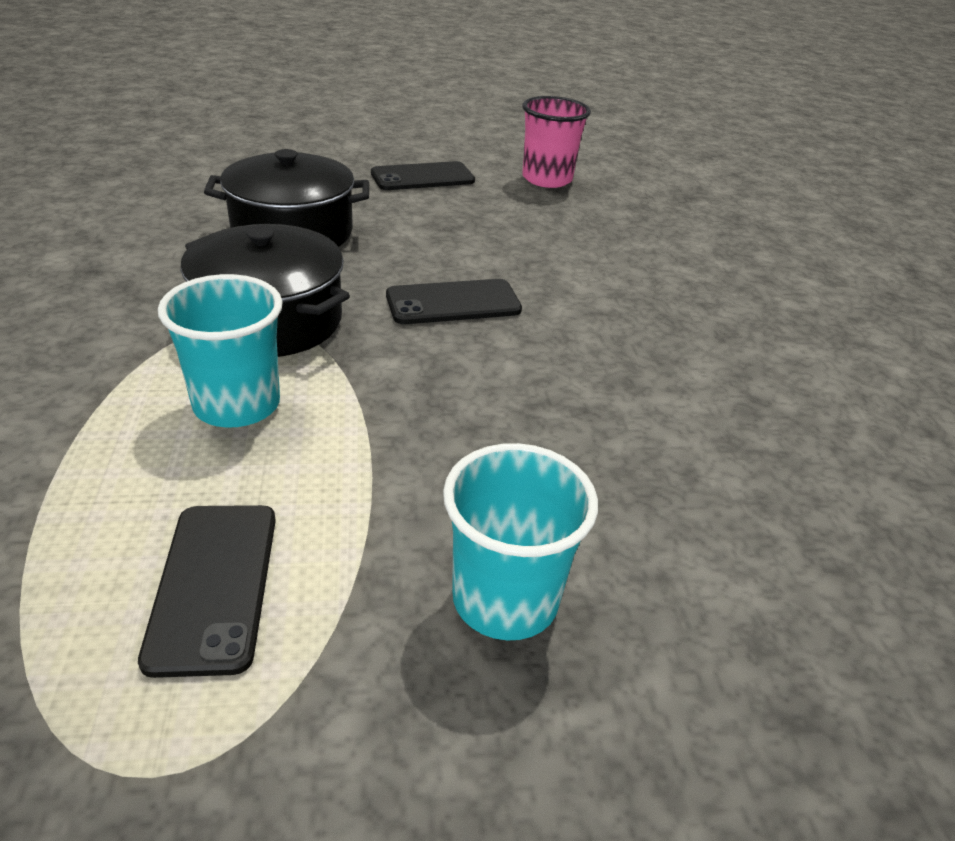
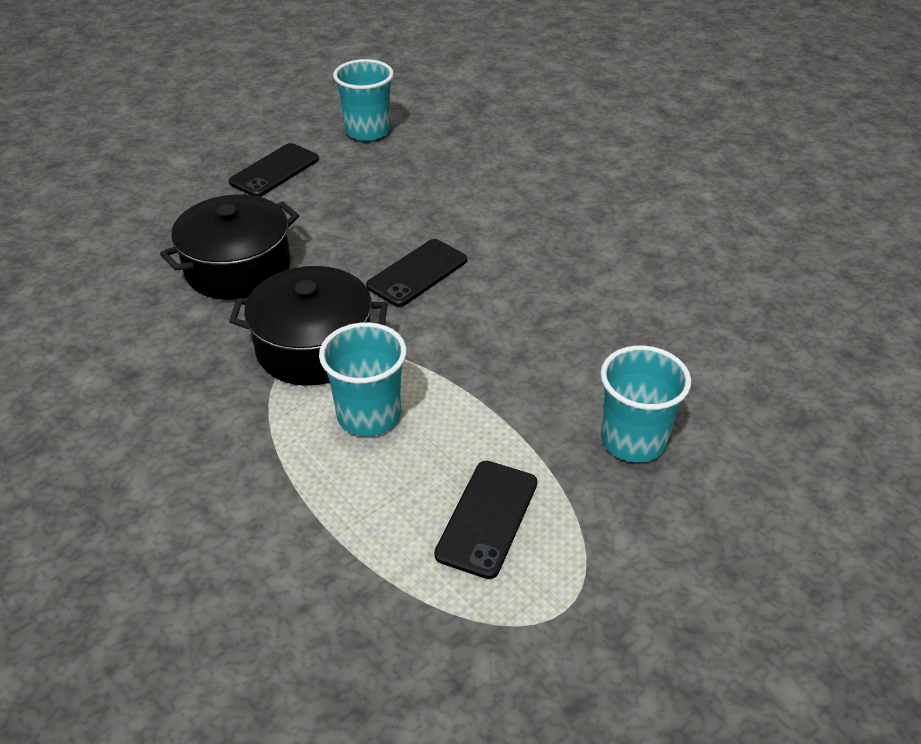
camera: 30 degrees left, 5 degrees up
black phone [138,505,276,678] -> black phone turned 60 degrees clockwise [434,461,537,579]
pink cup [522,96,591,188] -> turquoise cup [333,59,394,141]

